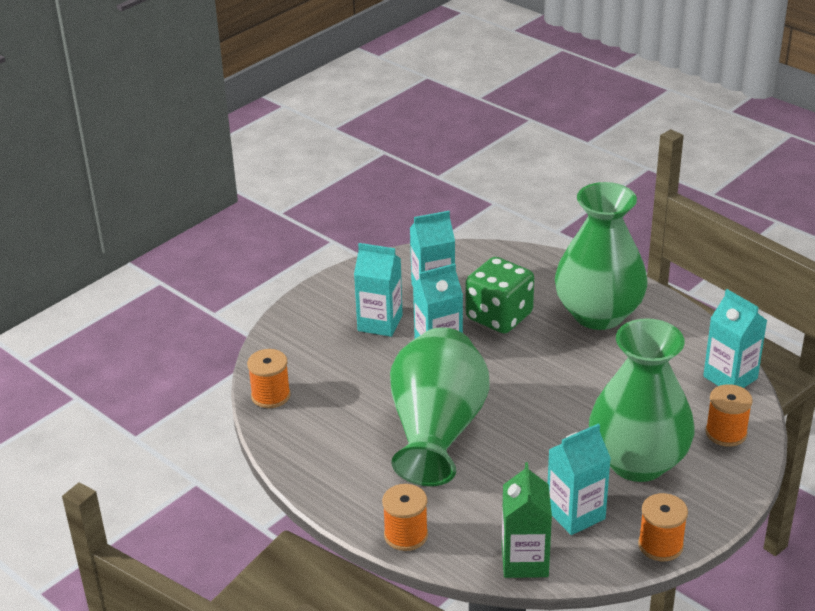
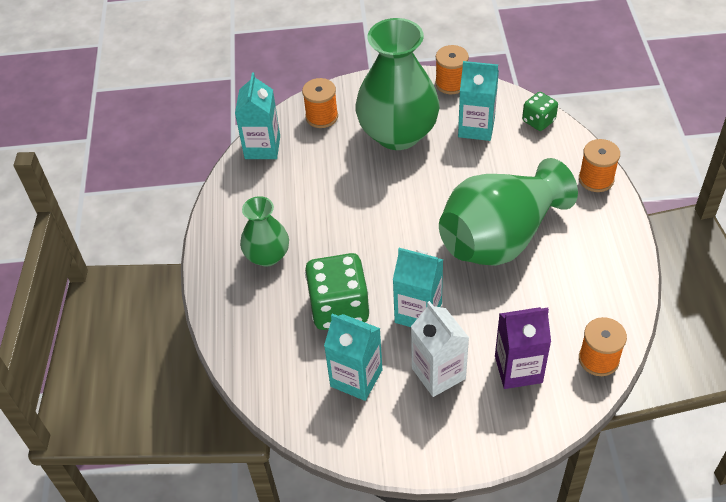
camera: 135 degrees left, 15 degrees up
turquoise carton [354,243,403,337] -> white carton [411,301,469,397]
green carton [502,462,552,578] -> green dice [522,92,558,131]
green vase [555,182,648,330] -> green vase [240,196,289,266], size x0.54
none -> purple carton [495,307,551,389]

